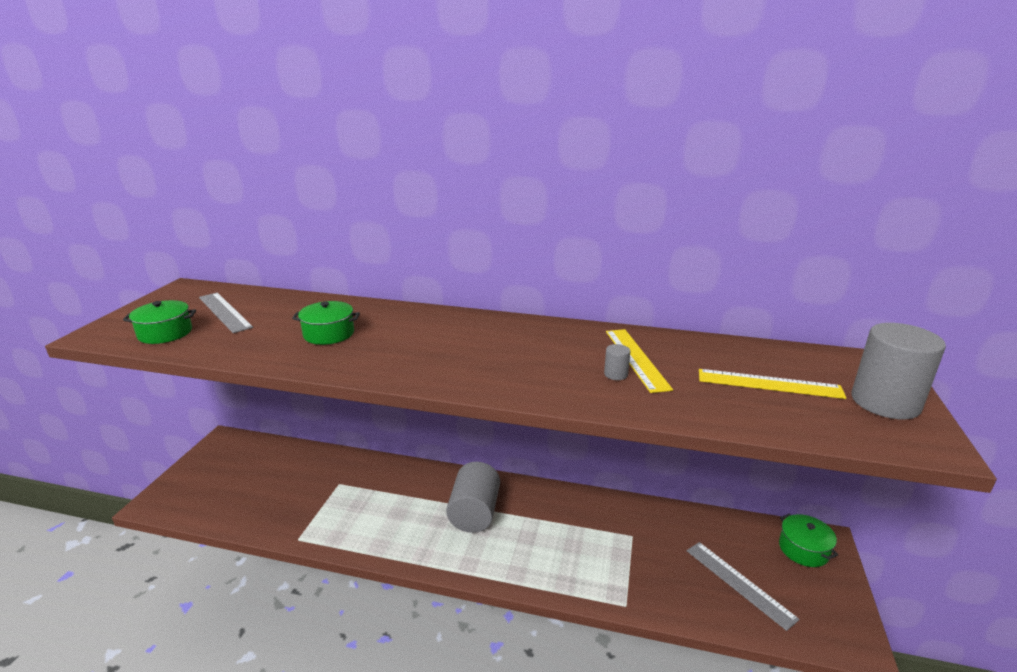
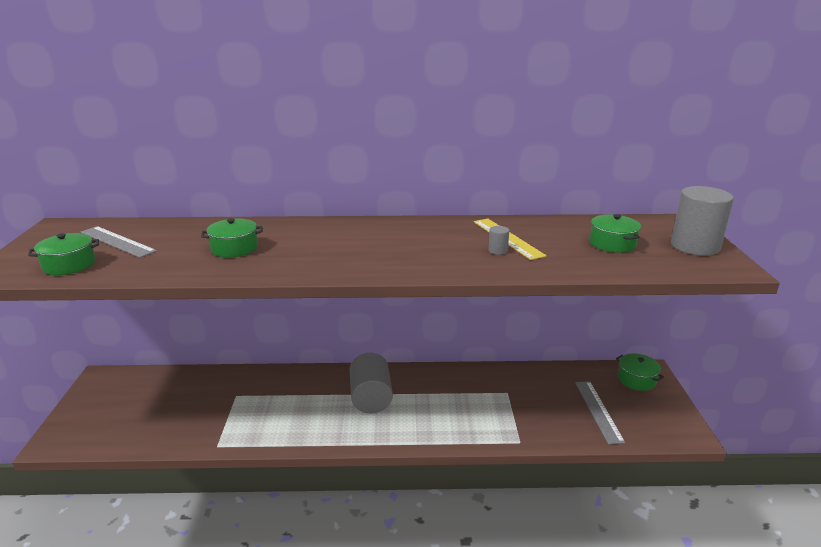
camera: 15 degrees left, 0 degrees up
grey ruler [687,542,800,631] -> grey ruler turned 45 degrees clockwise [575,381,625,444]
yellow ruler [699,369,846,399] -> green pot [590,214,641,253]

